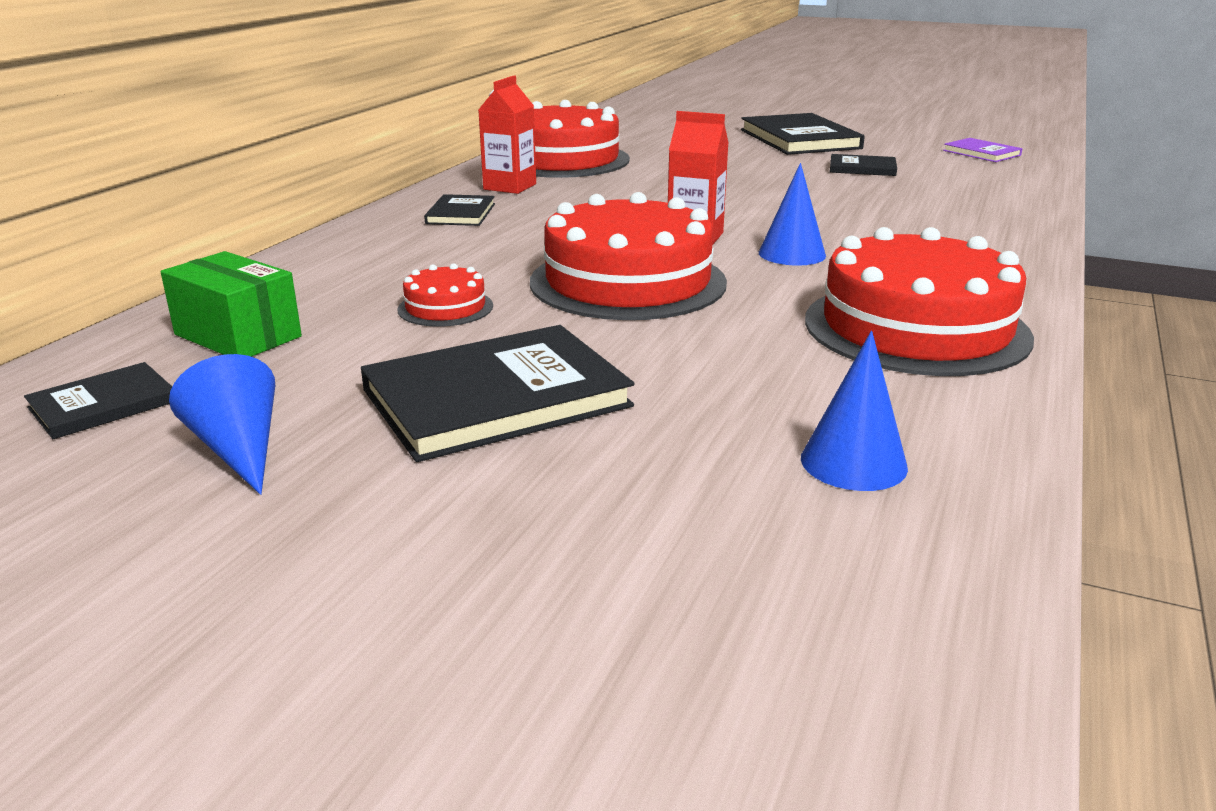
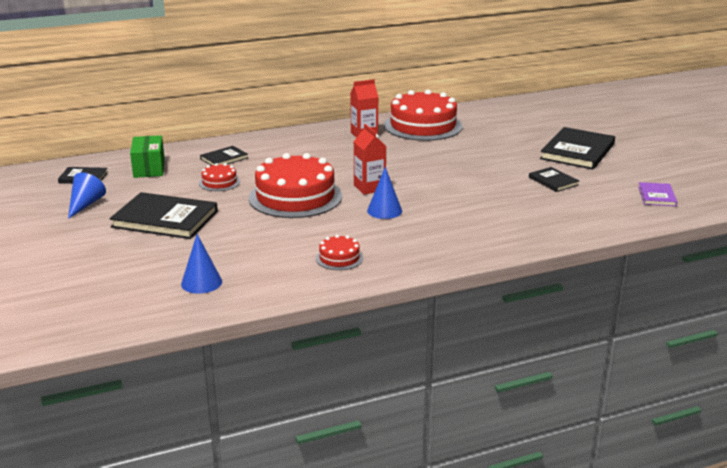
camera: 45 degrees right, 0 degrees up
black book [424,194,495,226] -> black book moved to [200,146,248,165]
red cake [805,227,1034,376] -> red cake [316,235,364,270], size x0.45

